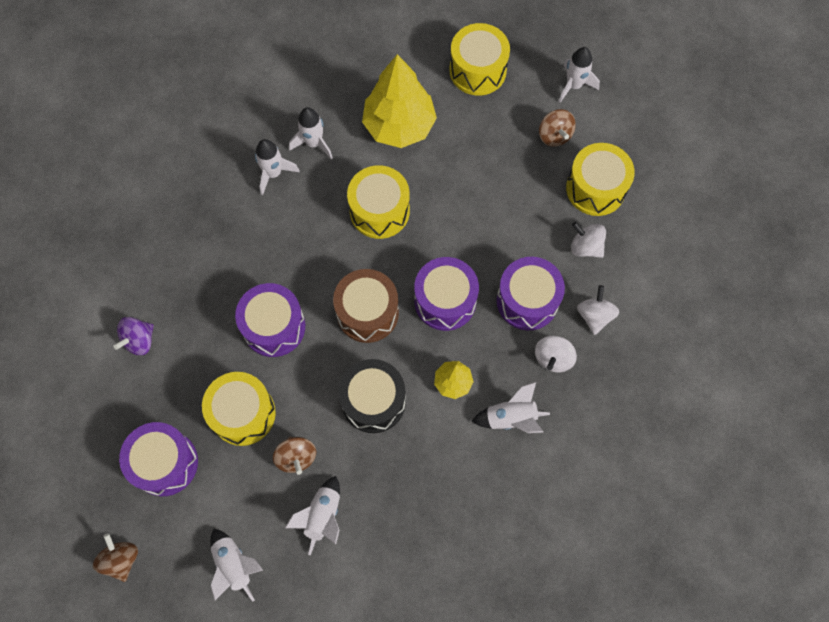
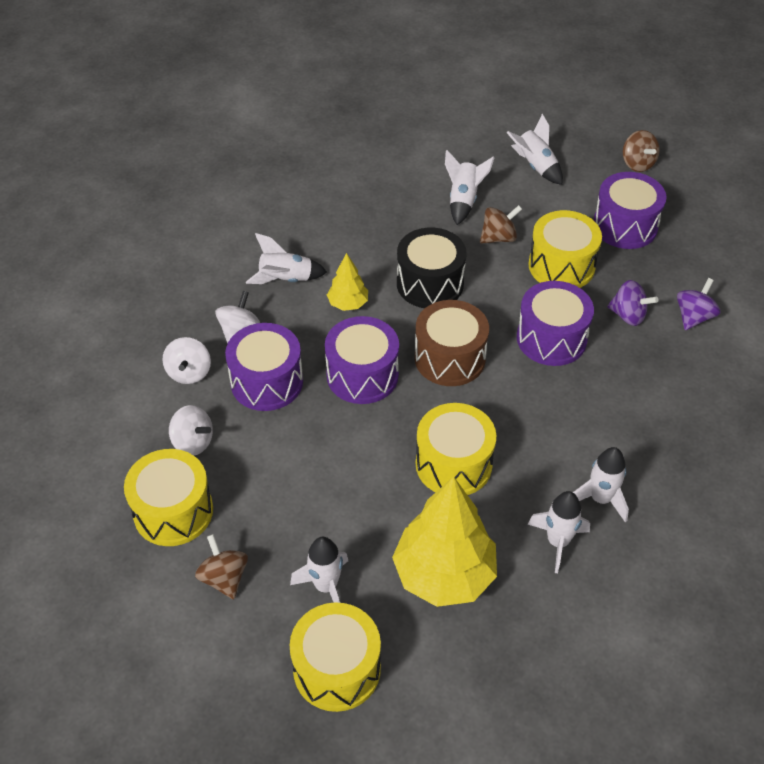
camera: 175 degrees right, 20 degrees down
brown spinning top [273,437,316,475] -> brown spinning top turned 90 degrees clockwise [480,205,522,244]
white rocket [558,47,600,103] -> white rocket moved to [290,537,348,603]
none -> purple spinning top [607,280,658,326]

